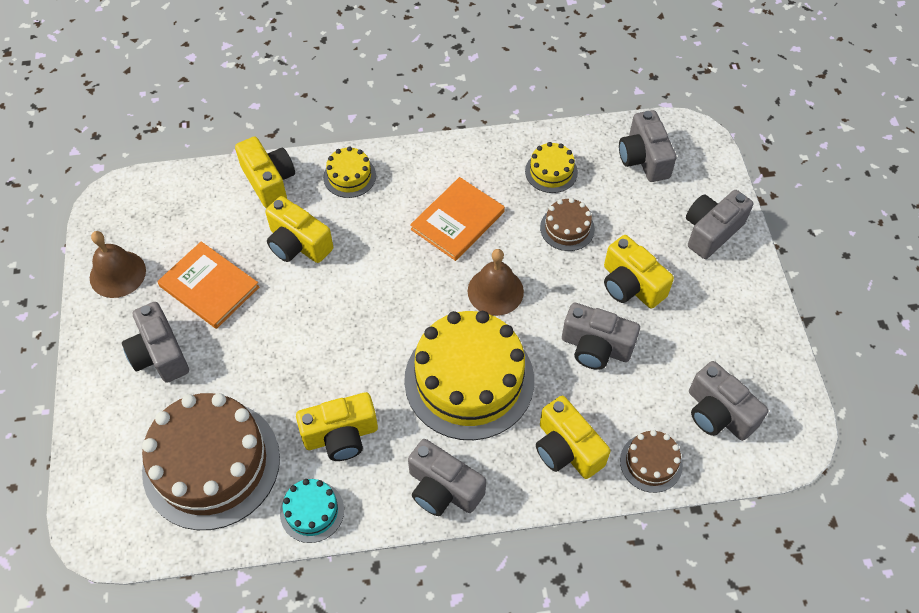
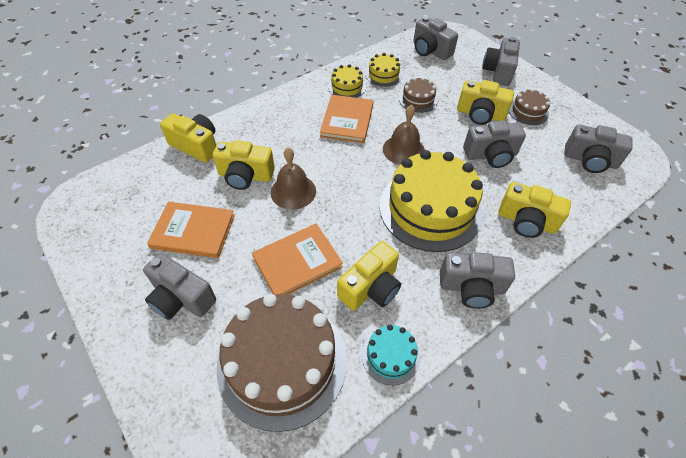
camera: 30 degrees left, 5 degrees down
brown bell [90,231,146,298] -> brown bell moved to [271,148,316,210]
yellow cake [323,146,376,198] -> yellow cake moved to [328,64,366,98]
brown cake [620,430,683,493] -> brown cake moved to [509,89,550,125]
none -> orange book [252,224,343,295]

